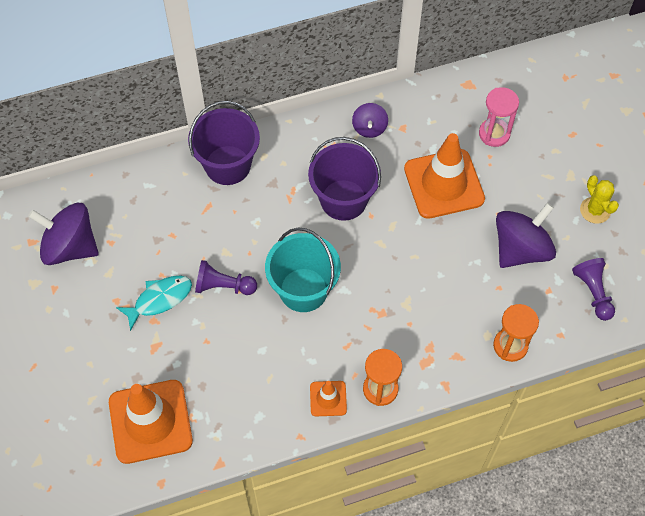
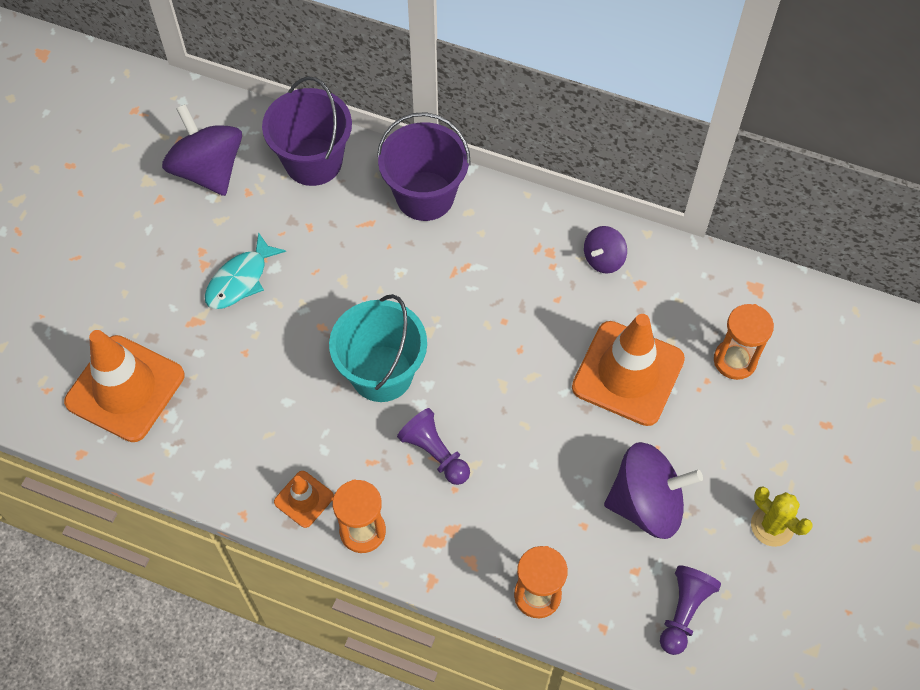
camera: 40 degrees right, 0 degrees up
turquoise fish [116,276,192,331] -> turquoise fish turned 120 degrees clockwise [205,232,286,309]
purple pawn [195,260,257,295] -> purple pawn moved to [397,408,470,485]
purple bucket [308,137,381,221] -> purple bucket moved to [262,76,352,186]
pink hourglass [479,87,519,147] -> orange hourglass [714,304,774,380]
yellow cactus [580,175,619,224] -> yellow cactus turned 60 degrees counterclockwise [751,486,812,547]

